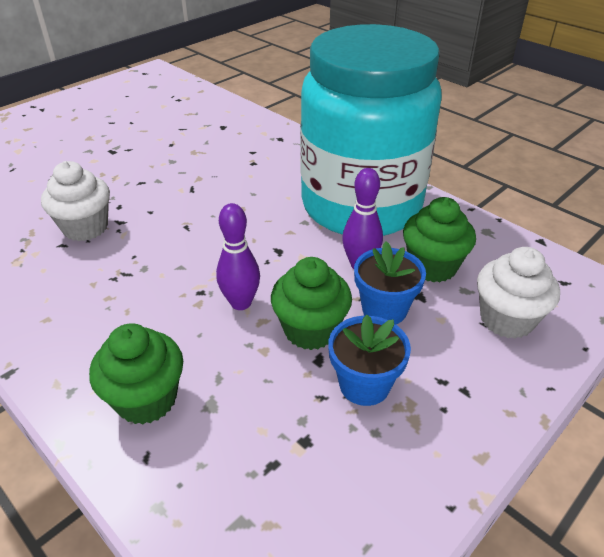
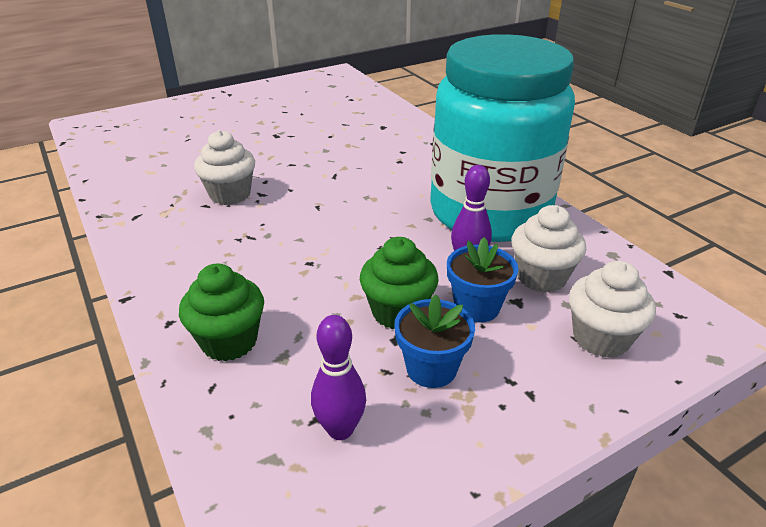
camera: 15 degrees right, 5 degrees down
purple bowling pin [216,203,260,310] -> purple bowling pin moved to [311,315,366,440]
green cupcake [403,197,476,282] -> white cupcake [511,205,586,293]

